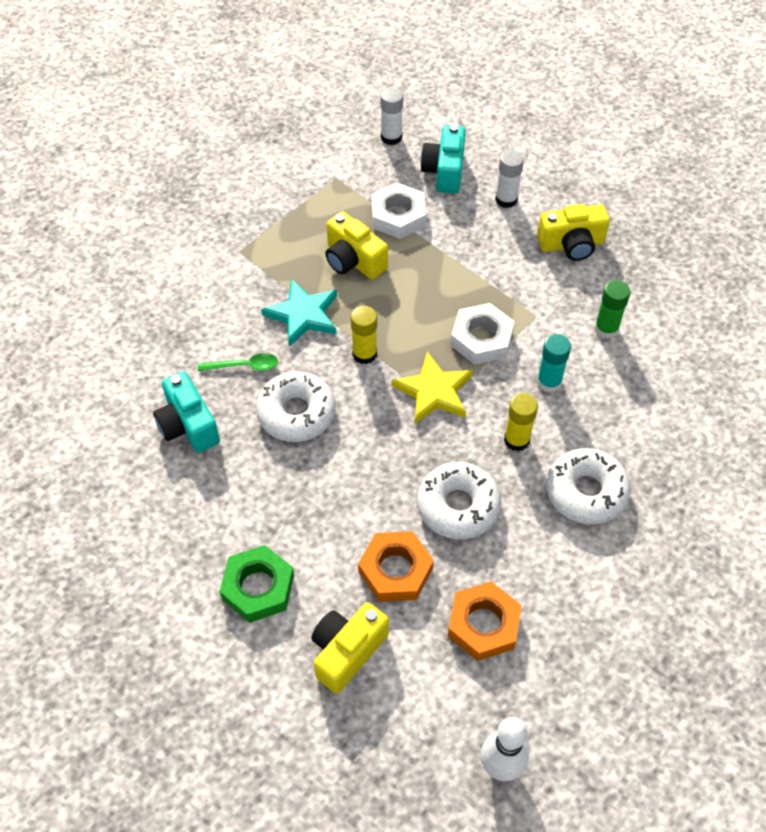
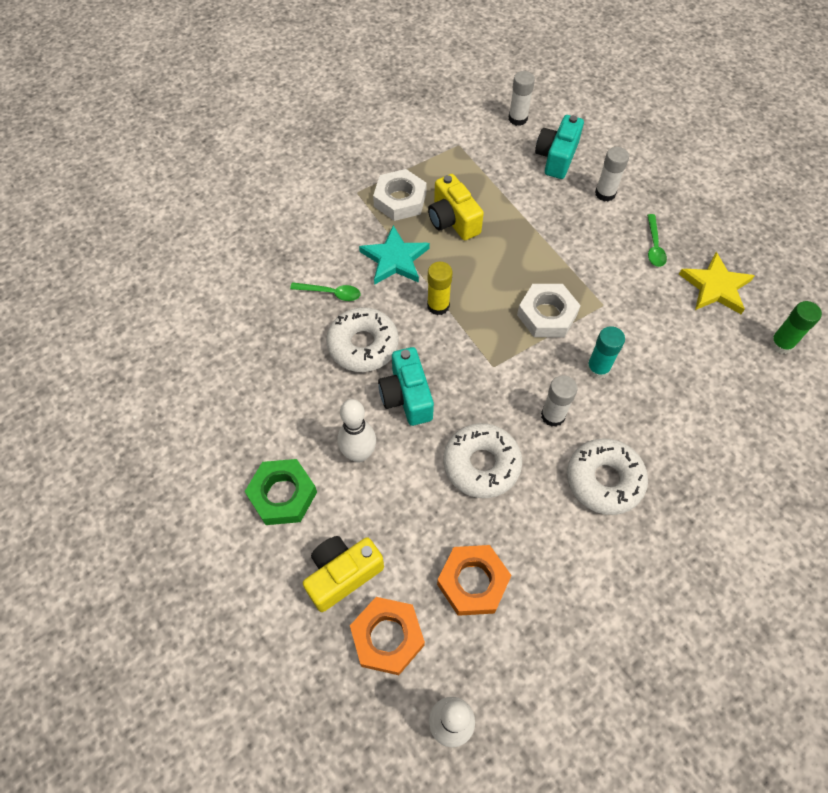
camera: 15 degrees right, 5 degrees up
turquoise camera [153,371,220,453] -> turquoise camera moved to [378,347,434,426]
orange nut [358,531,434,602] -> orange nut moved to [350,597,425,675]
white nut [371,182,426,239] -> white nut moved to [373,169,427,221]
yellow star [391,352,473,424] -> yellow star moved to [679,252,755,314]
yellow glue stick [504,393,538,451] -> white glue stick [541,375,578,427]
yellow camera [537,204,610,261] -> green spoon [647,214,667,267]
green glue stick [594,280,630,339] -> green glue stick moved to [770,301,822,354]
none -> white bowling pin [338,399,376,462]

